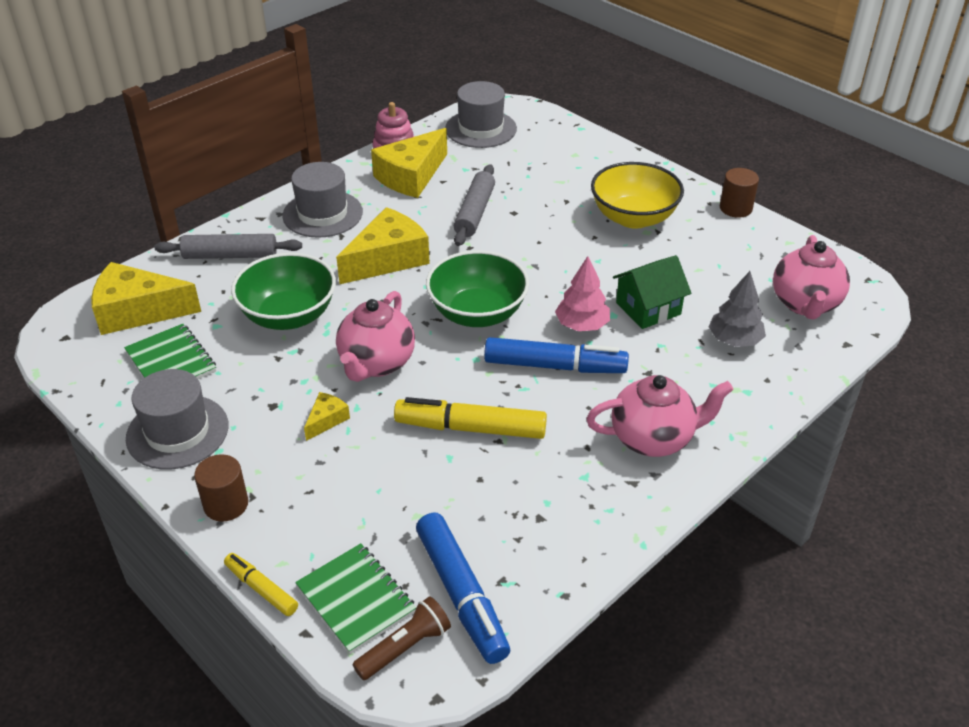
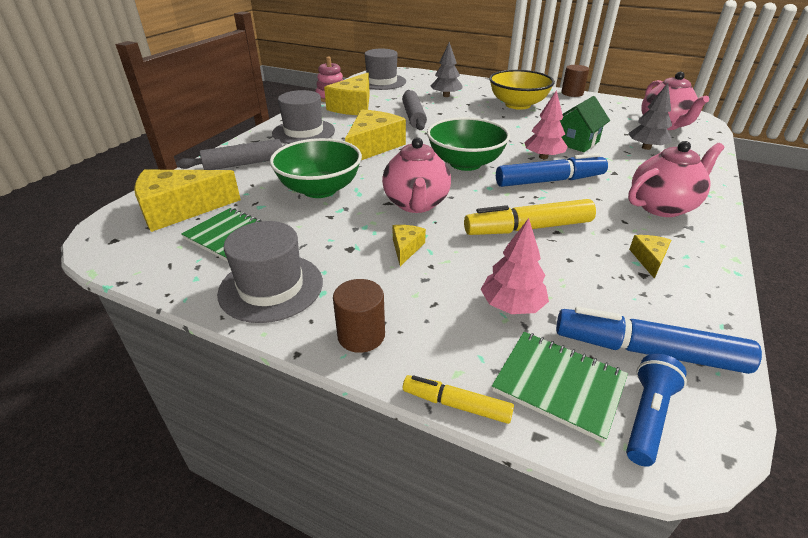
camera: 20 degrees left, 5 degrees down
brown flashlight [353,596,451,680] -> blue flashlight [626,354,687,467]
blue marker [416,512,510,664] -> blue marker turned 150 degrees clockwise [556,307,762,374]
none -> grey tree [431,42,463,97]
none -> pink tree [481,218,549,314]
none -> yellow cheese [629,235,671,279]

